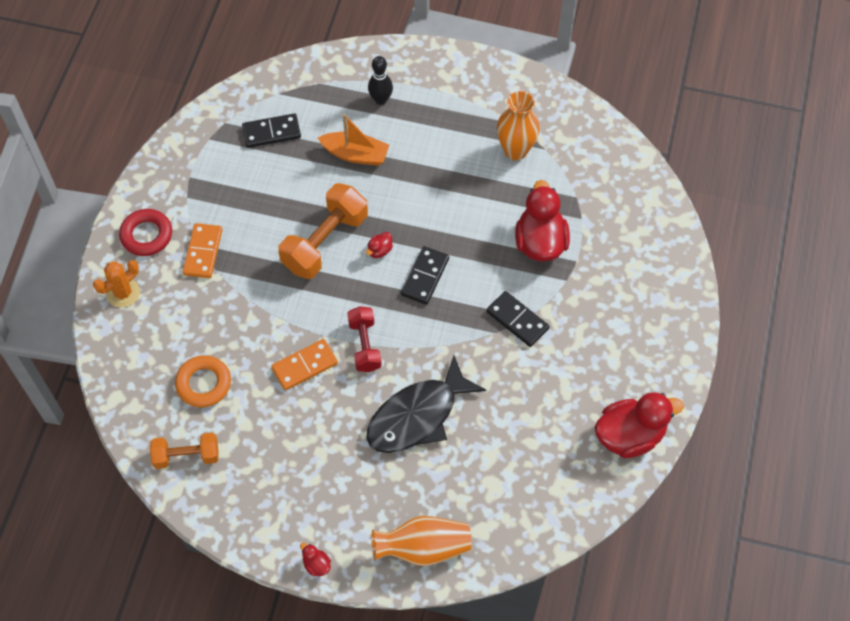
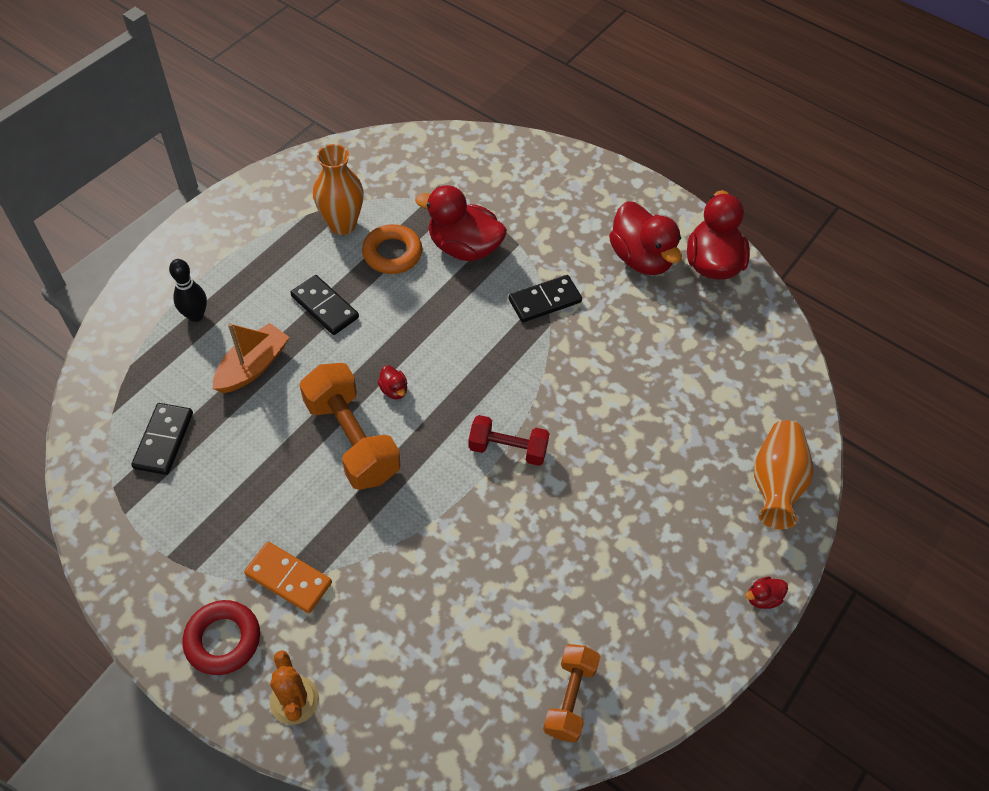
camera: 70 degrees left, 5 degrees down
orange ring [175,355,231,408] -> orange ring moved to [362,224,422,274]
orange domino [271,339,338,390] -> none
black fish [366,356,486,453] -> none
black domino [401,246,449,305] -> black domino moved to [291,275,359,335]
none -> red duck [609,201,682,275]

